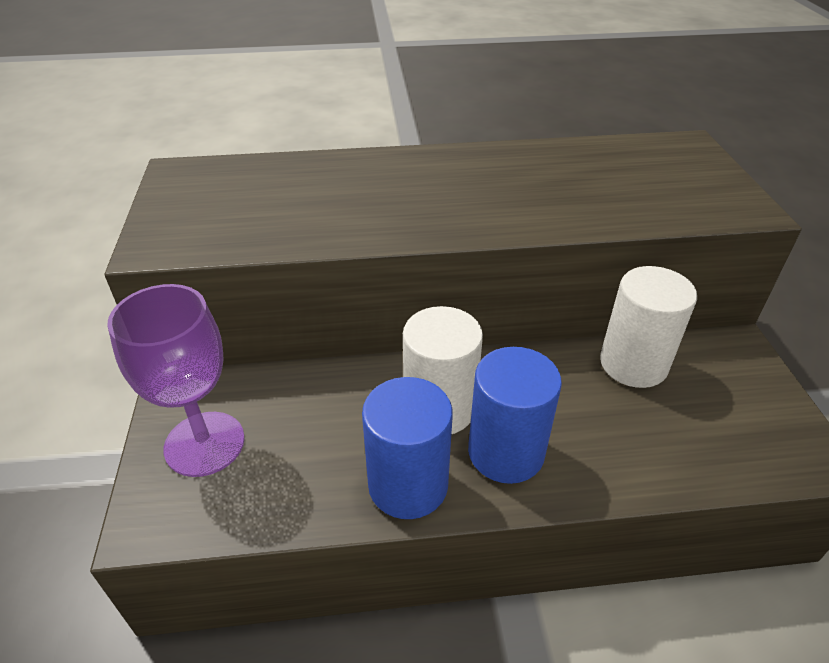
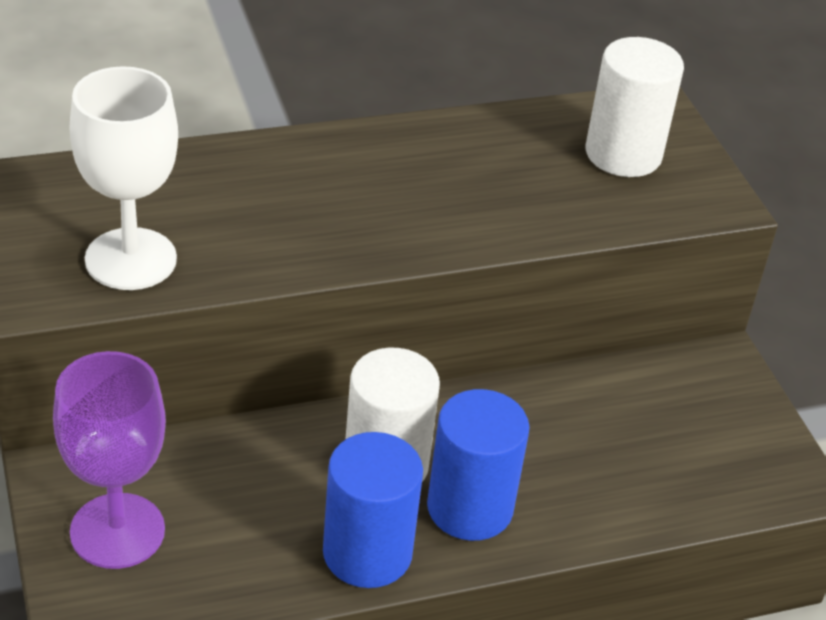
camera: 15 degrees left, 0 degrees up
white cylinder [600,266,697,388] -> white cylinder moved to [586,37,684,177]
none -> white goblet [70,66,178,290]

